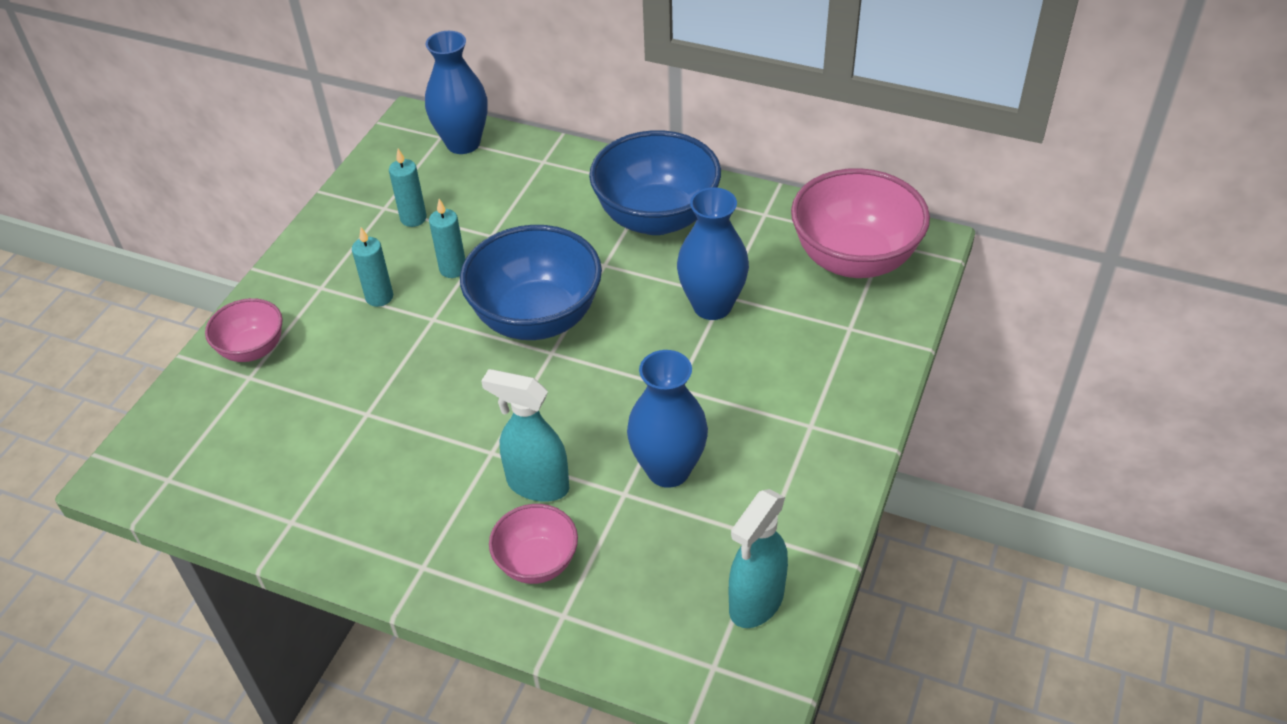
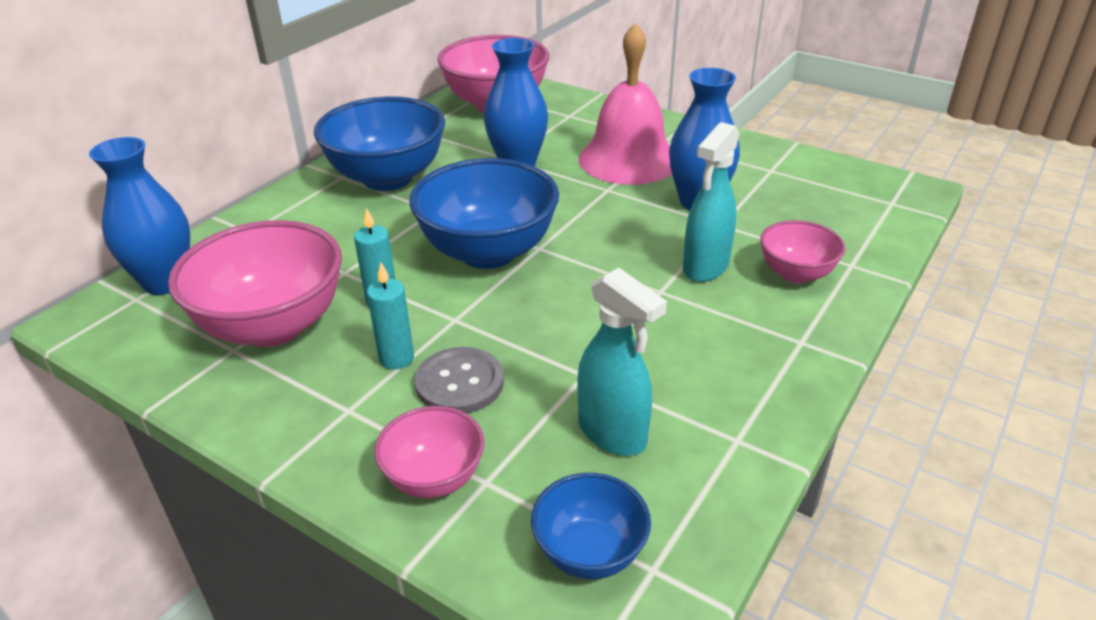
camera: 80 degrees left, 10 degrees down
turquoise candle [389,149,427,227] -> pink bowl [168,220,342,347]
turquoise spray bottle [729,489,788,628] -> turquoise spray bottle moved to [578,268,667,456]
none -> grey button [415,347,504,414]
none -> blue bowl [531,473,651,579]
none -> pink bell [579,23,672,185]

